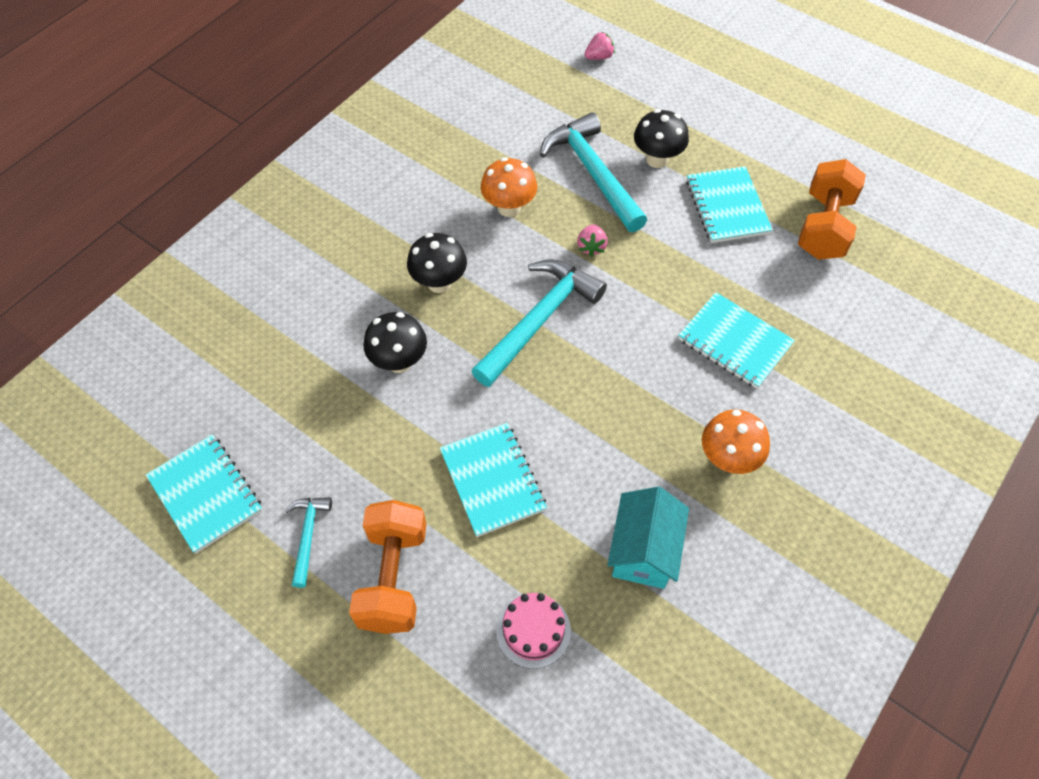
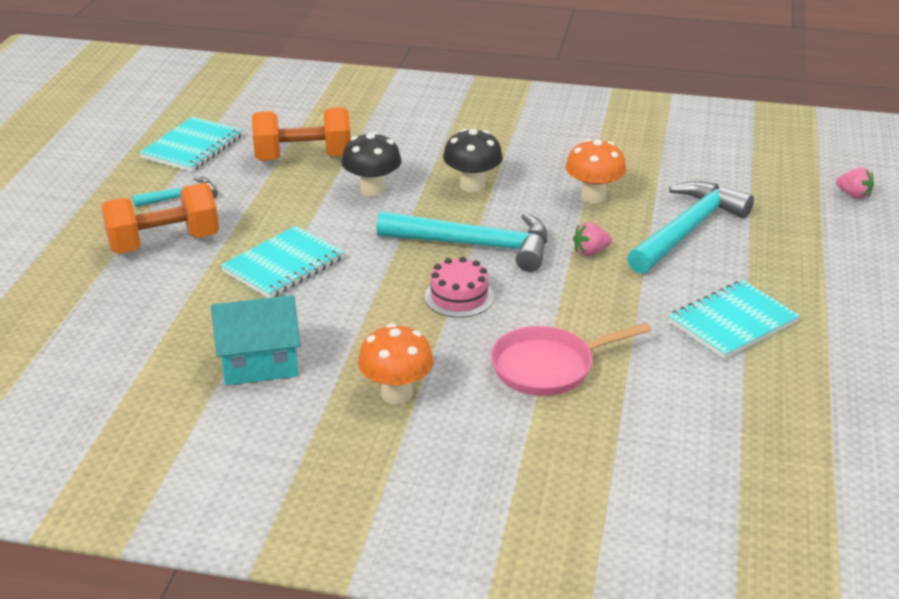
camera: 65 degrees right, 25 degrees down
pink cake [496,593,571,669] -> pink cake moved to [425,257,494,318]
black mushroom [634,109,689,168] -> none
turquoise notebook [678,292,795,389] -> pink pan [491,323,651,396]
orange dumbbell [798,159,866,260] -> orange dumbbell moved to [252,107,351,161]

